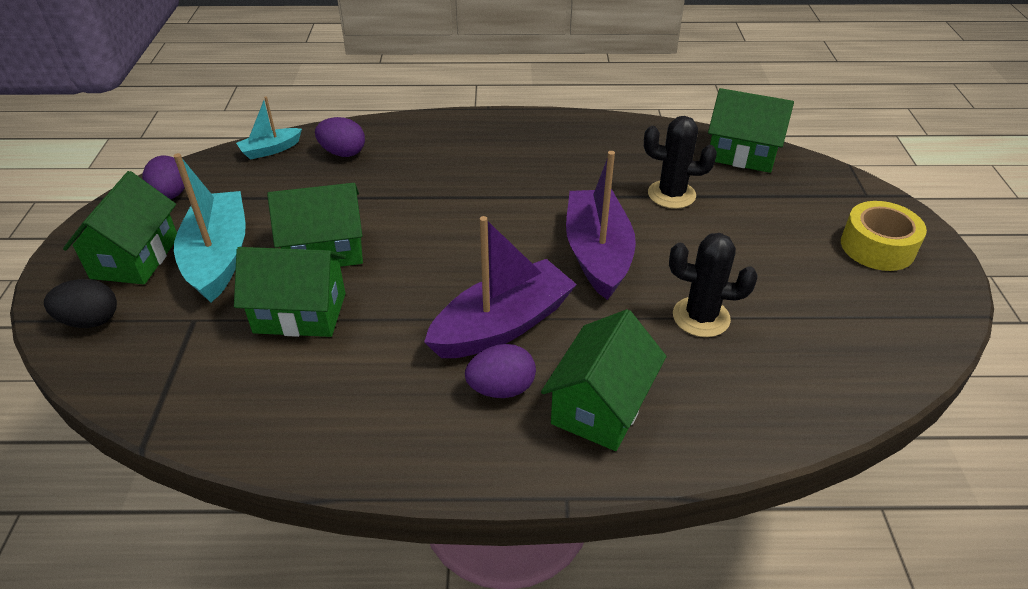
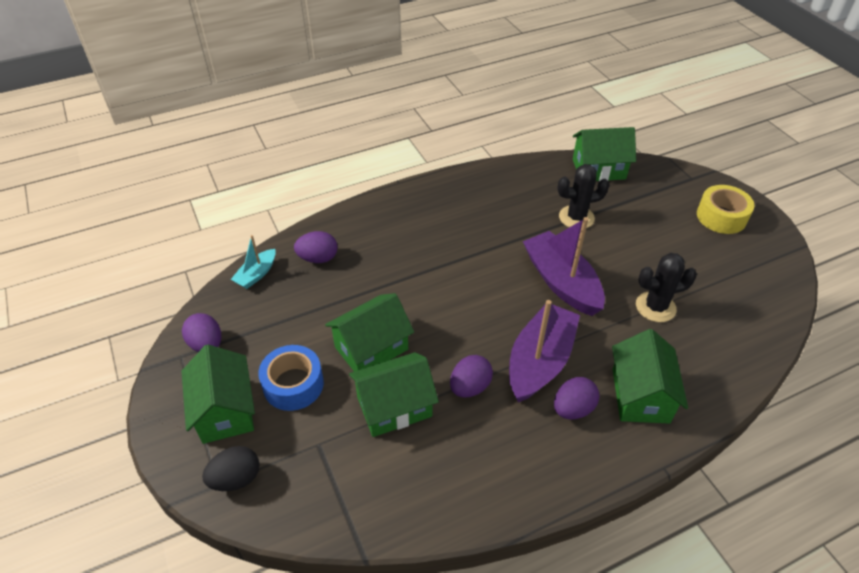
camera: 25 degrees left, 5 degrees up
turquoise boat [174,153,246,303] -> blue tape [258,345,324,411]
none -> purple egg [450,355,493,398]

